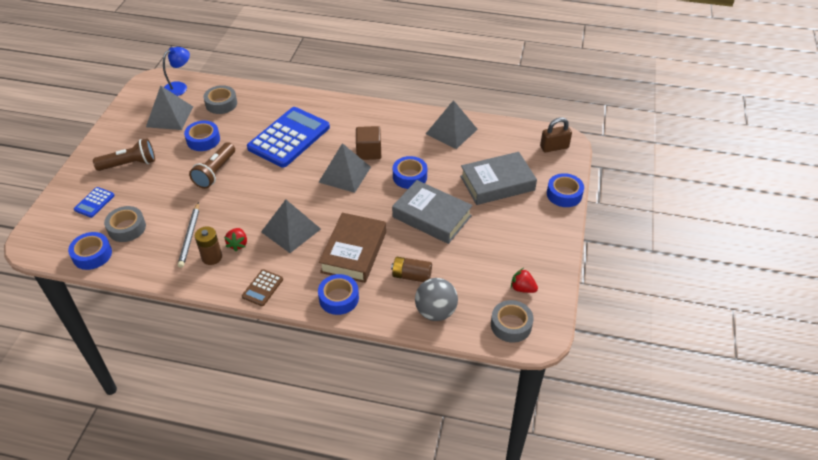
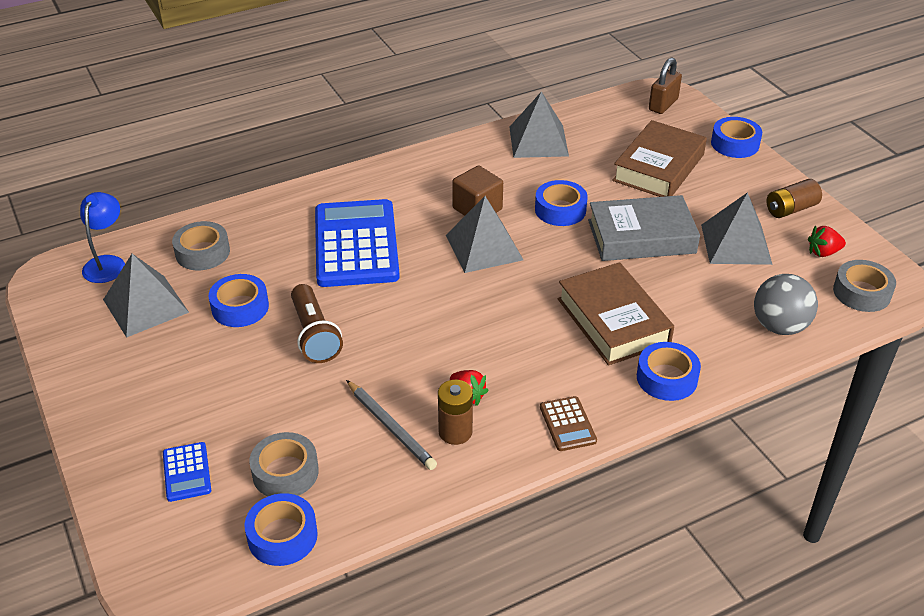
camera: 40 degrees left, 5 degrees down
brown flashlight [93,139,155,171] -> none
grey pyramid [261,200,321,253] -> grey pyramid moved to [701,192,773,265]
brown battery [391,257,432,282] -> brown battery moved to [766,179,822,218]
grey book [460,152,537,205] -> brown book [612,120,707,197]

